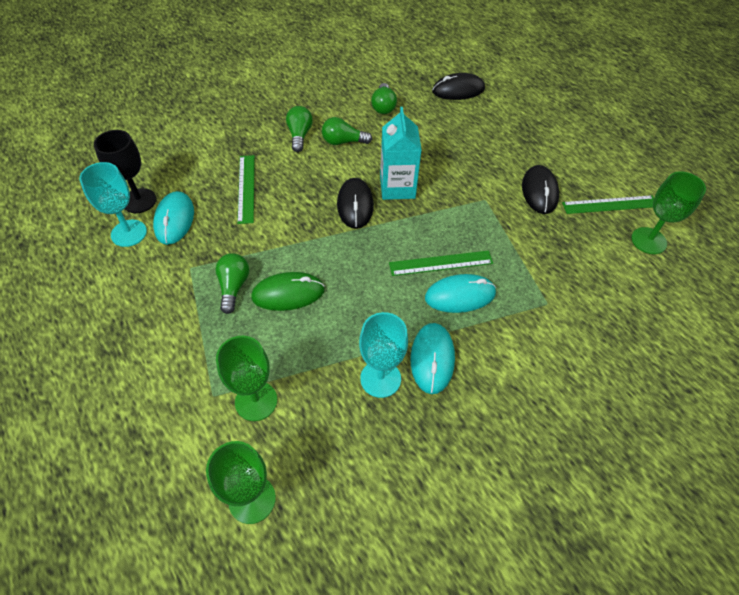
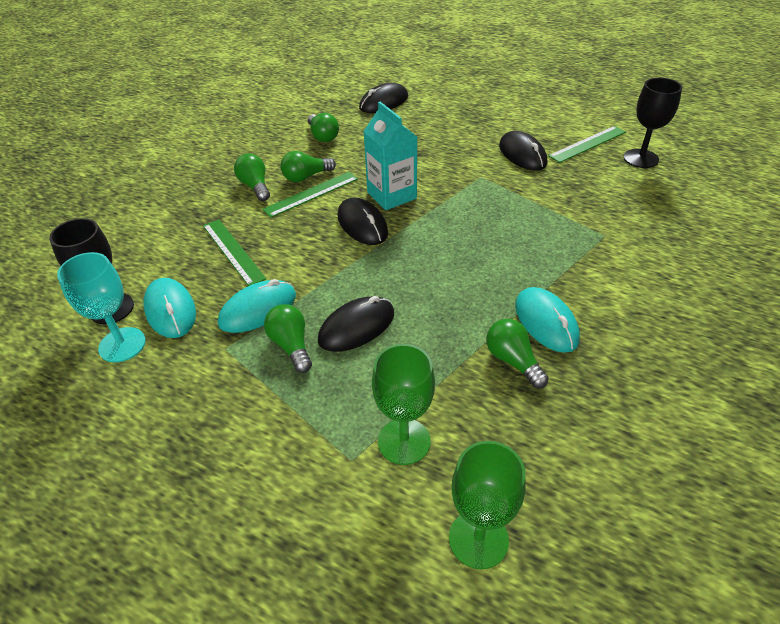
camera: 25 degrees left, 10 degrees down
green mouse [251,272,325,311] -> black mouse [318,296,394,352]
turquoise goblet [359,312,408,398] -> green light bulb [486,319,549,388]
green ruler [389,250,493,276] -> green ruler moved to [262,172,358,218]
turquoise mouse [425,274,496,313] -> turquoise mouse moved to [218,279,296,333]
green goblet [631,171,706,254] -> black goblet [624,78,682,168]

